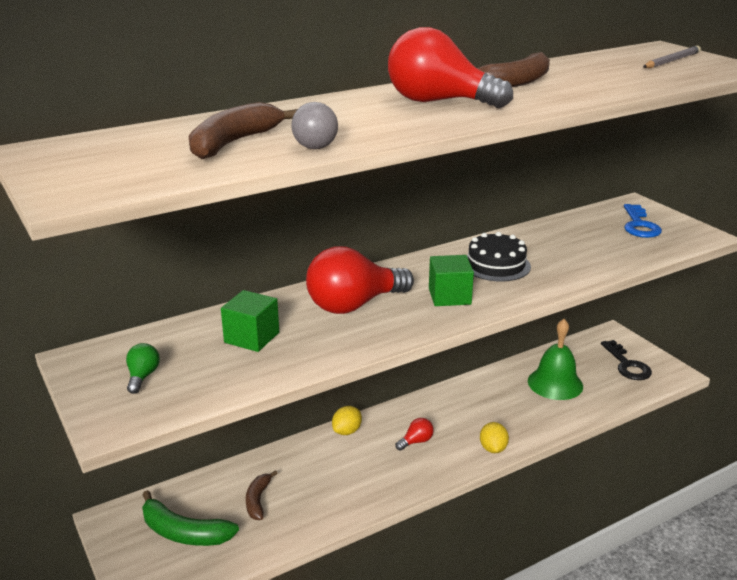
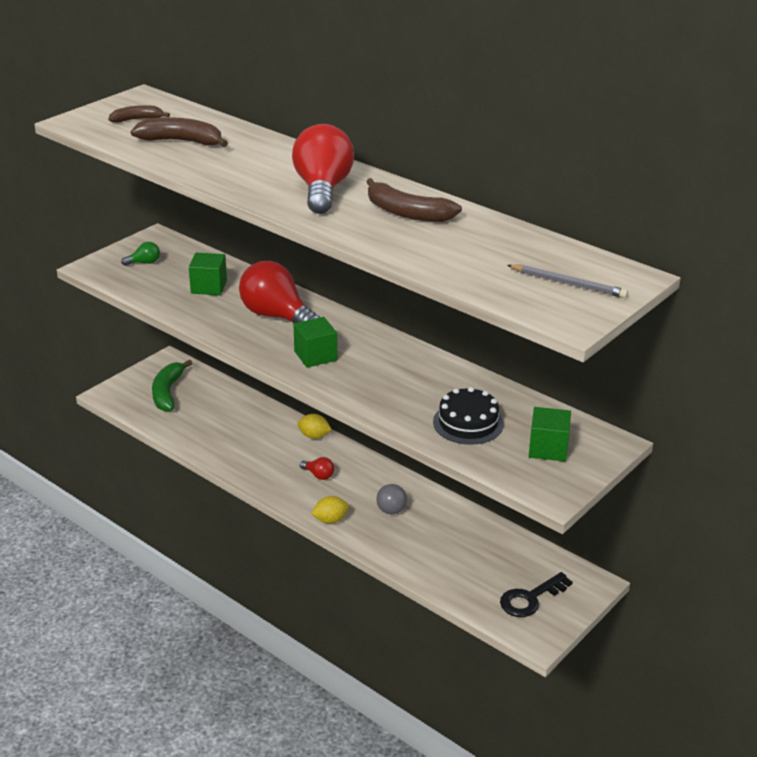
camera: 70 degrees right, 5 degrees up
brown banana [246,470,278,520] -> brown banana moved to [109,105,170,123]
grey ball [291,102,338,149] -> grey ball moved to [376,484,407,515]
black cake [467,232,531,282] -> black cake moved to [433,387,504,445]
green bell [528,319,583,400] -> none
blue key [624,204,662,238] -> green cube [529,407,571,462]

